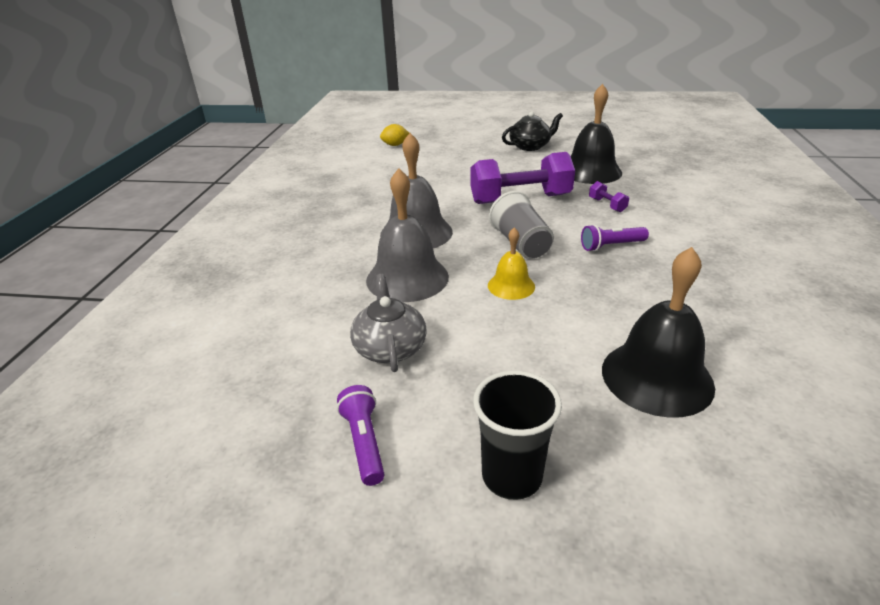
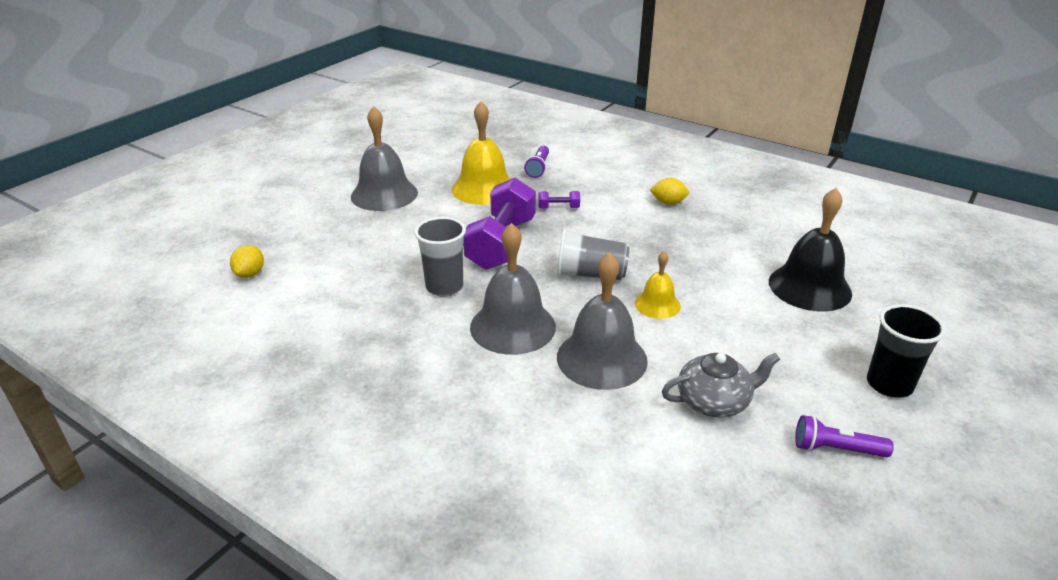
camera: 65 degrees left, 0 degrees up
grey teapot [350,274,427,372] -> grey teapot turned 150 degrees clockwise [662,353,780,418]
black teapot [502,111,563,151] -> grey bell [351,106,418,211]
black bell [571,84,622,184] -> yellow bell [451,101,511,205]
purple flashlight [581,224,649,251] -> purple flashlight moved to [524,145,549,178]
none -> grey cup [414,217,466,297]
none -> yellow lemon [650,178,689,205]

